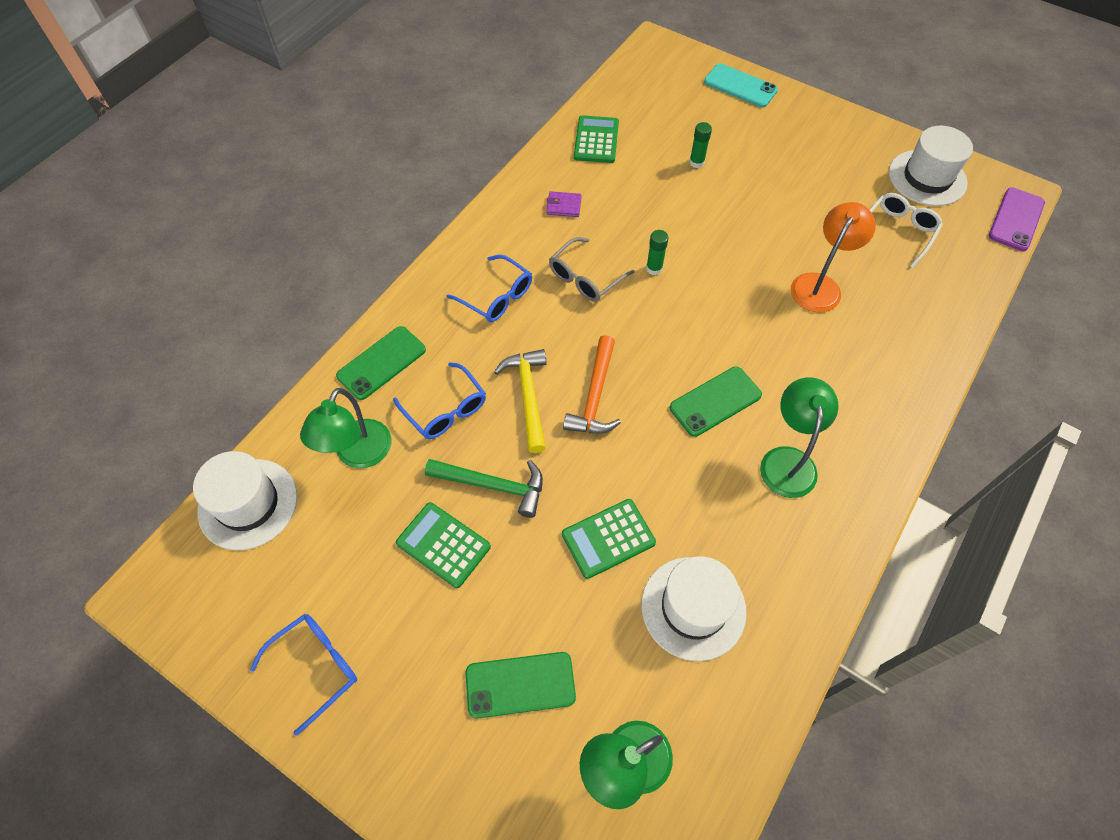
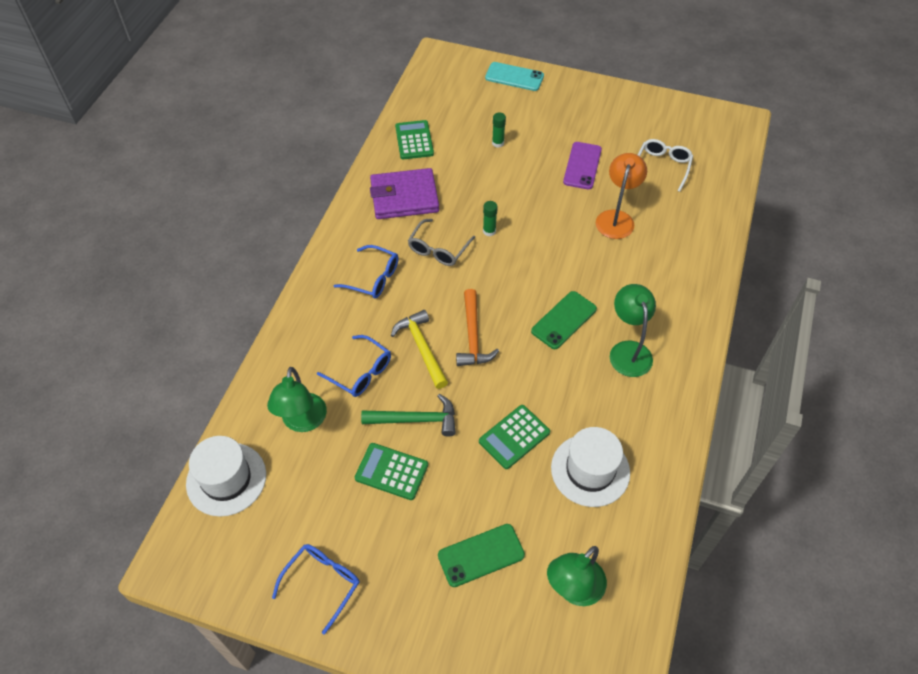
camera: 15 degrees left, 5 degrees down
green phone [336,326,426,400] -> none
purple wallet [546,191,582,217] -> purple wallet [370,168,439,219], size x2.39
white hat [889,126,973,206] -> none
purple phone [989,187,1045,251] -> purple phone moved to [563,142,602,190]

